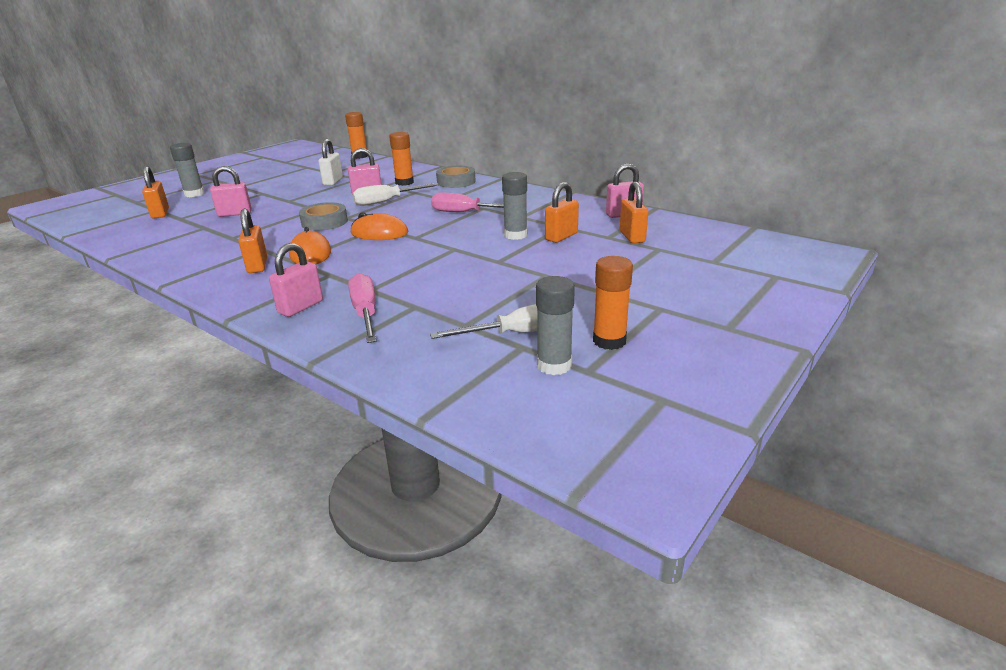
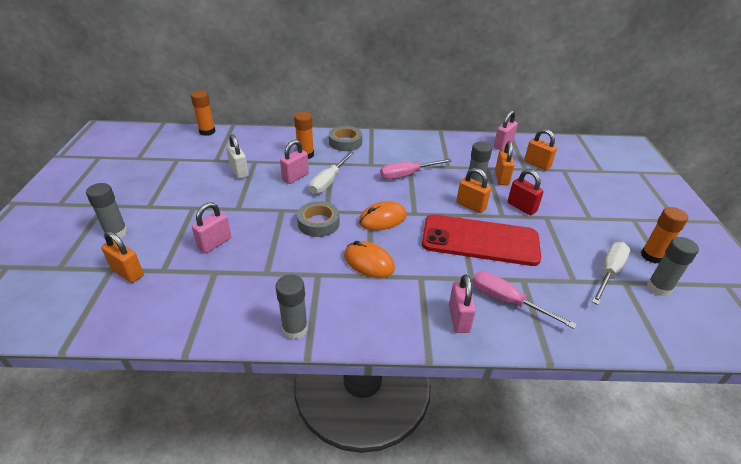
camera: 40 degrees left, 10 degrees up
orange padlock [239,208,267,273] -> orange padlock moved to [456,168,491,213]
none -> grey glue stick [275,275,308,340]
none -> red phone [422,214,541,266]
none -> red padlock [508,169,544,215]

